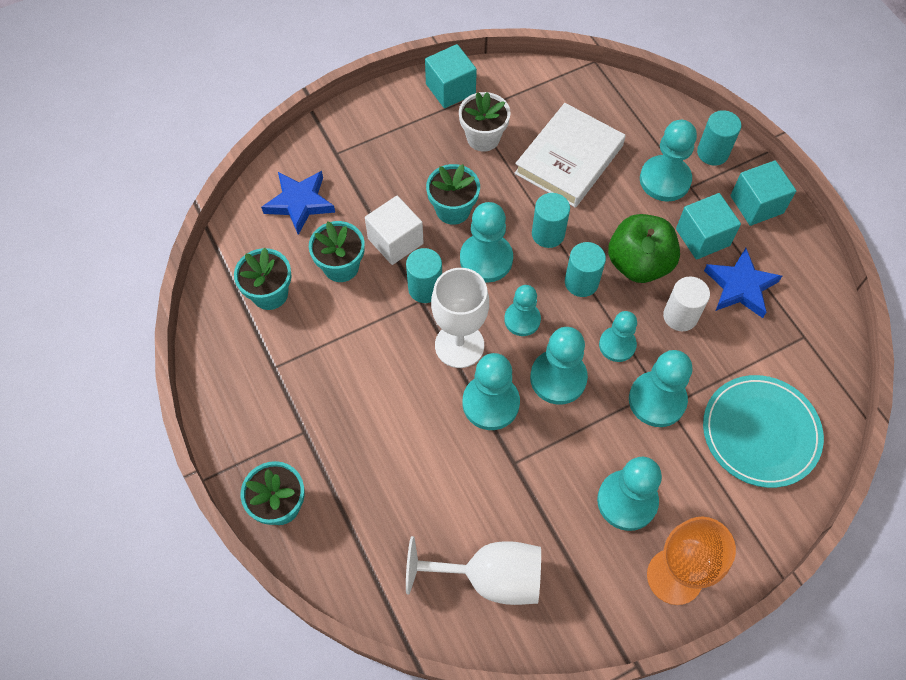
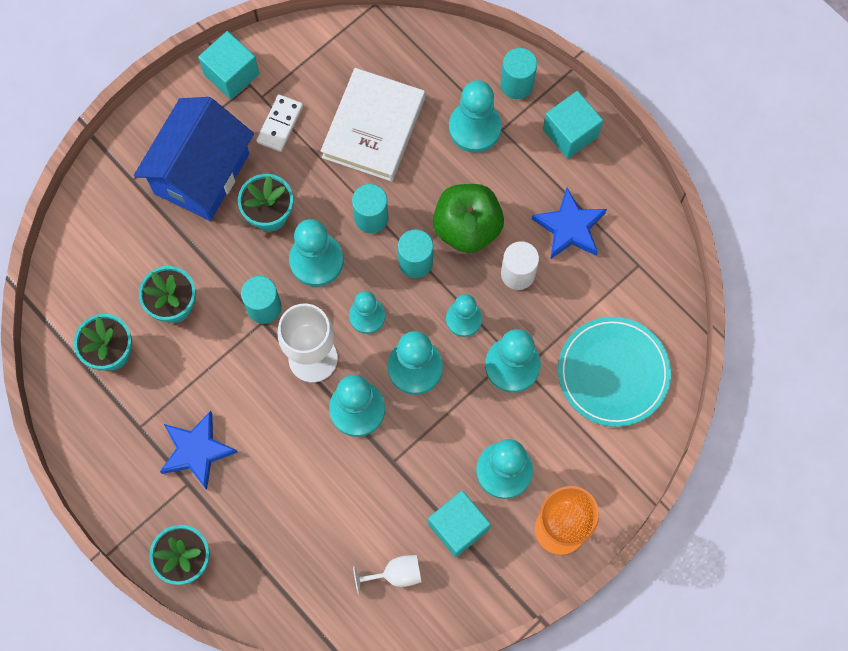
camera: 15 degrees left, 10 degrees up
blue star [261,171,335,235] -> blue star moved to [160,411,238,490]
white cube [365,196,424,265] -> none
white goblet [406,536,541,605] -> white goblet [353,555,422,594], size x0.54
white flower pot [459,92,511,152] -> white domino [256,94,303,152]
turquoise cube [676,193,741,260] -> turquoise cube moved to [428,490,491,557]
none -> blue house [134,97,254,221]

